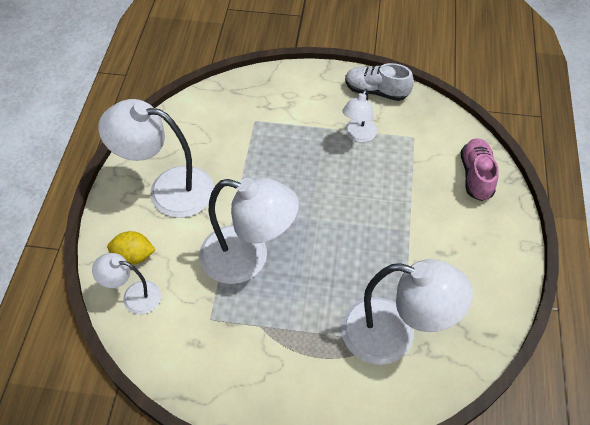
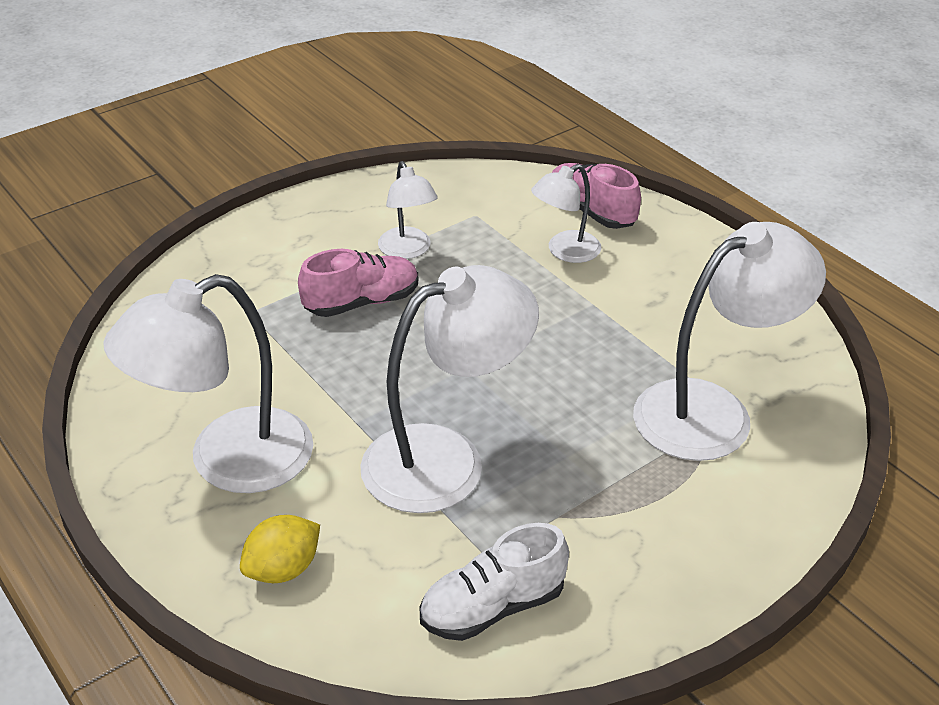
camera: 45 degrees left, 15 degrees down
white lamp [92,253,161,314] -> white lamp moved to [531,164,601,263]
white shoe [345,63,414,101] -> white shoe moved to [419,523,569,641]
none -> pink shoe [298,249,418,317]

